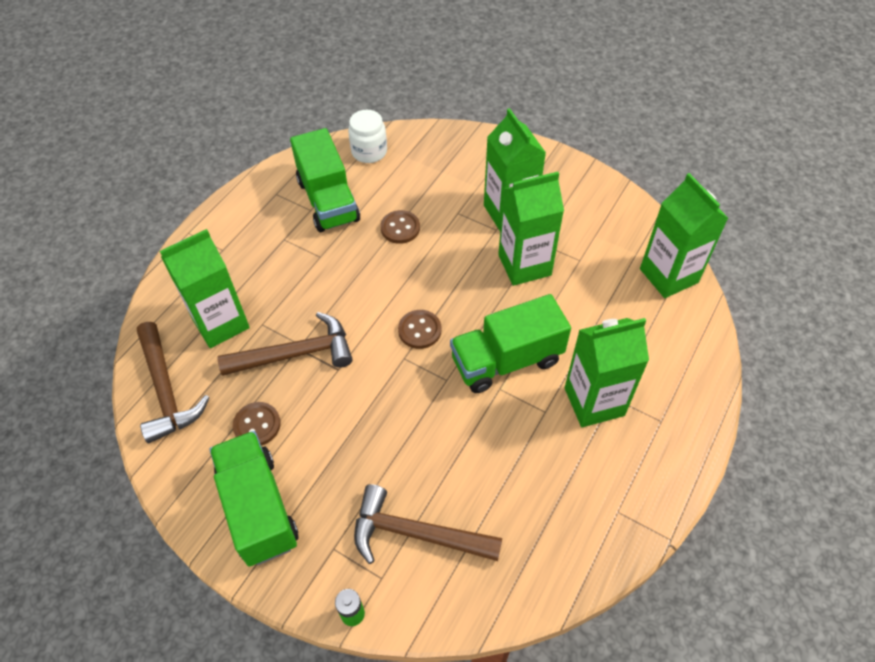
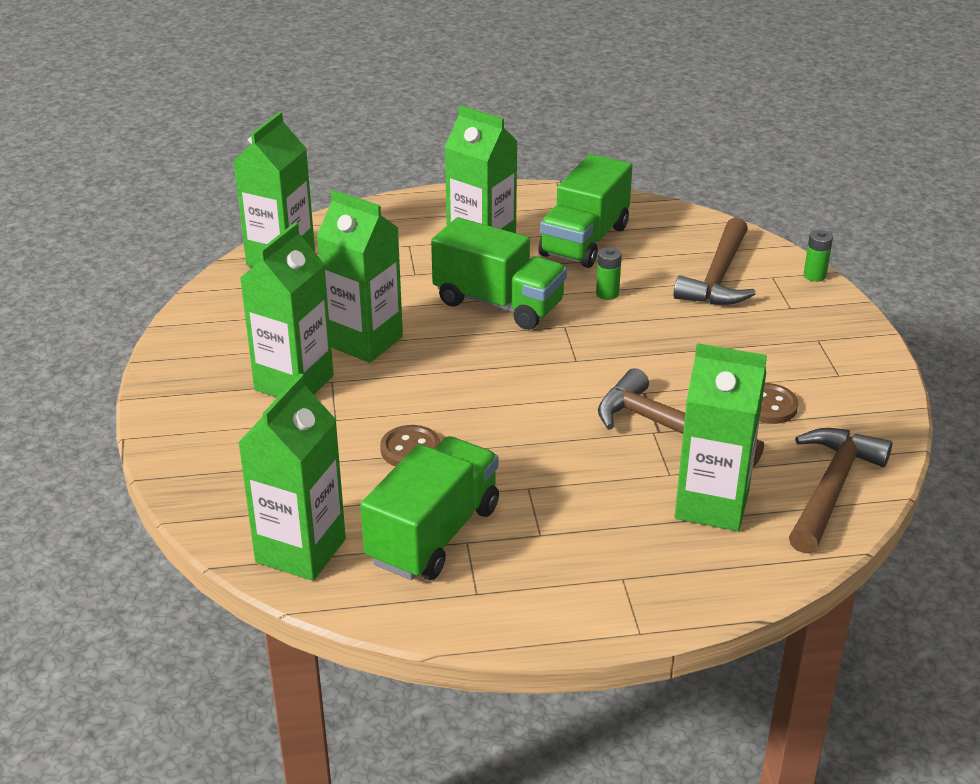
camera: 130 degrees left, 20 degrees down
green truck [209,431,299,566] -> green truck moved to [538,154,632,268]
white jar [348,110,387,163] -> green carton [238,373,346,581]
brown hammer [354,484,502,564] -> brown hammer turned 45 degrees clockwise [674,217,756,305]
brown button [398,310,441,349] -> none
none -> green battery [596,247,622,300]

